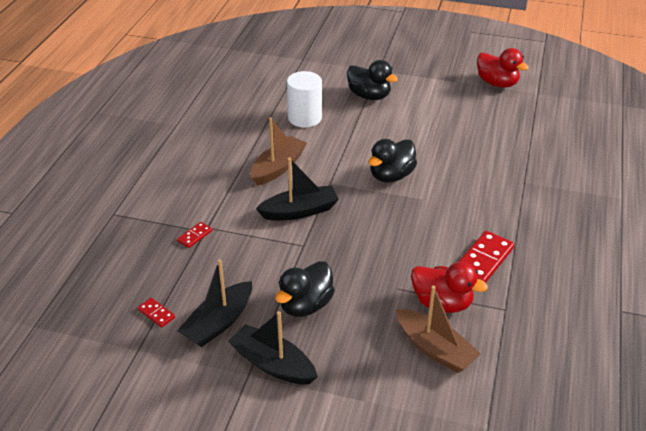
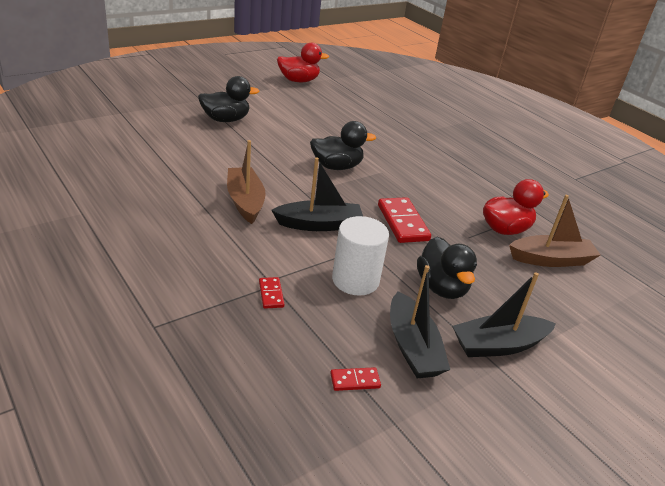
camera: 55 degrees left, 5 degrees down
black boat [256,158,339,221] -> black boat turned 60 degrees clockwise [271,157,363,231]
white cylinder [287,71,322,127] -> white cylinder moved to [332,216,389,296]
black duck [368,139,417,183] -> black duck turned 90 degrees counterclockwise [310,121,376,170]
red domino [458,231,514,283] -> red domino moved to [378,197,431,243]

